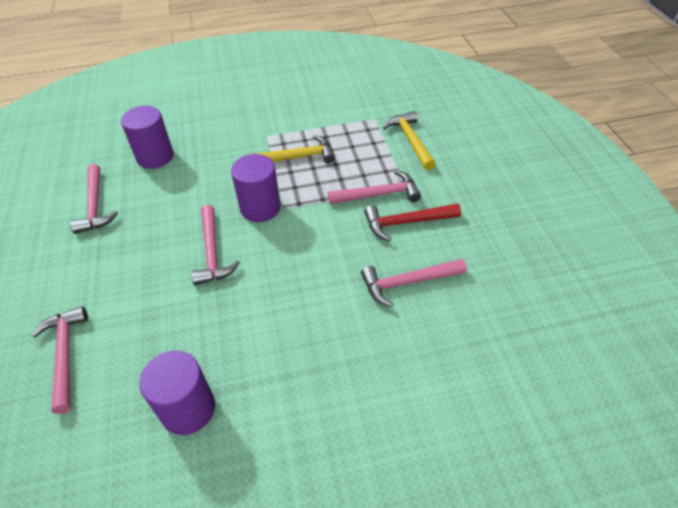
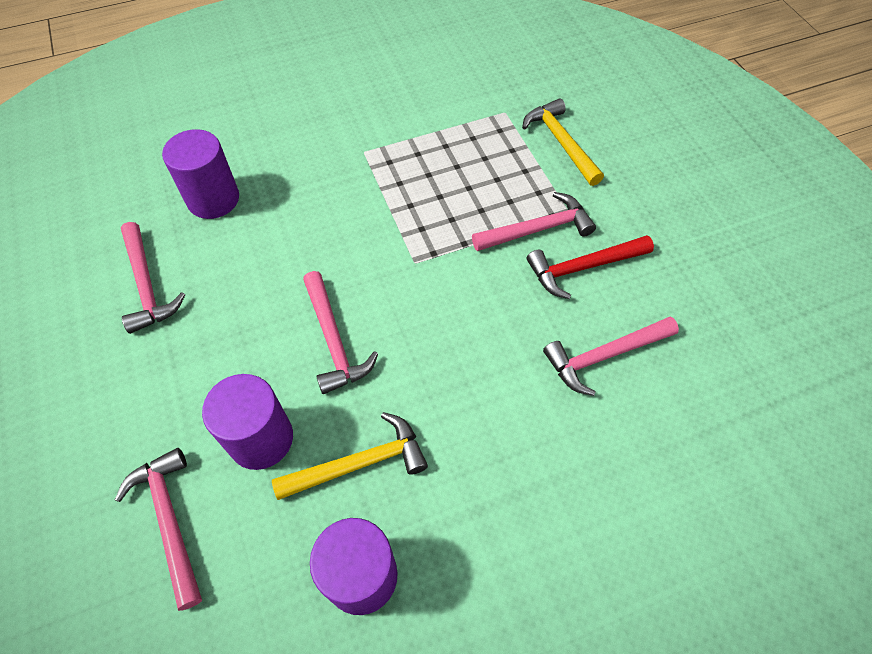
camera: 10 degrees left, 10 degrees up
purple cylinder [231,154,281,222] -> purple cylinder moved to [202,374,293,470]
yellow hammer [249,135,335,164] -> yellow hammer moved to [272,412,428,500]

